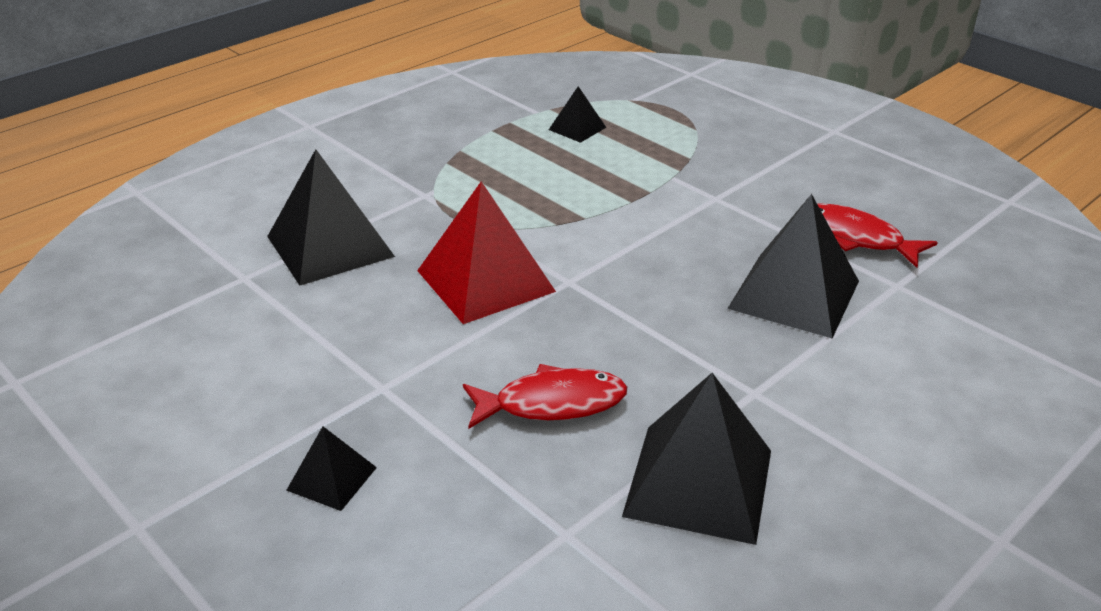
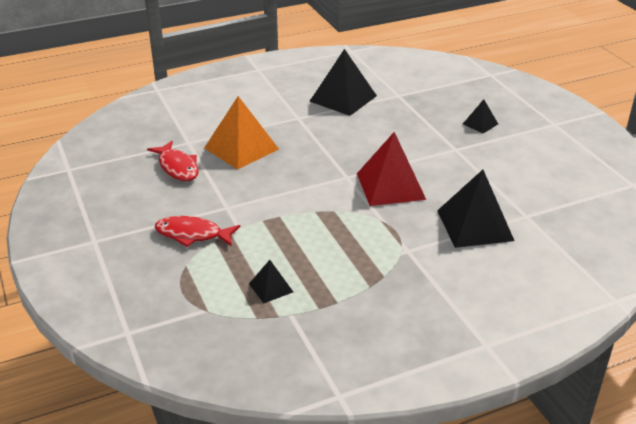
camera: 160 degrees left, 0 degrees up
red fish [463,364,627,429] -> red fish moved to [155,216,240,247]
black pyramid [727,194,859,338] -> orange pyramid [204,96,279,170]

